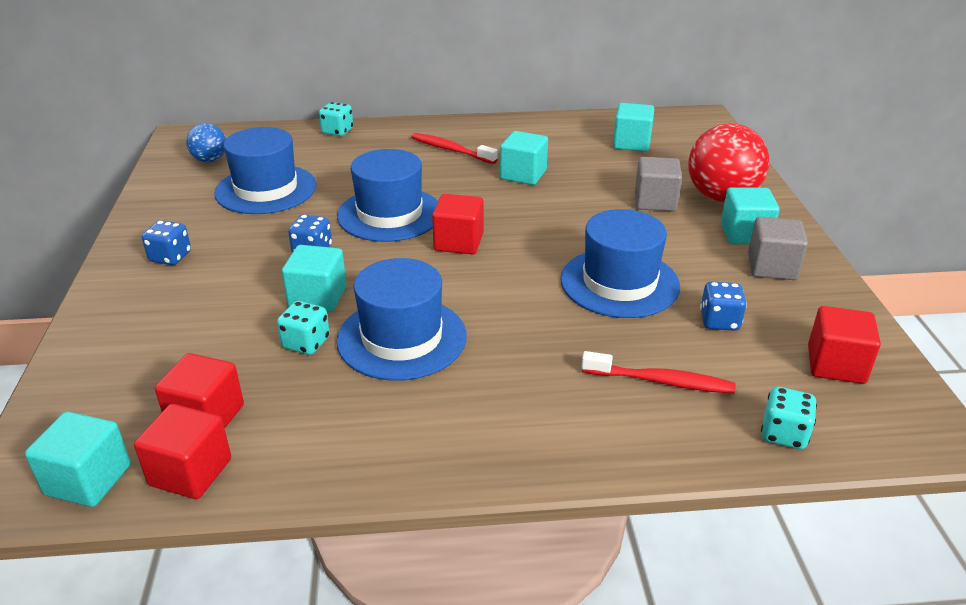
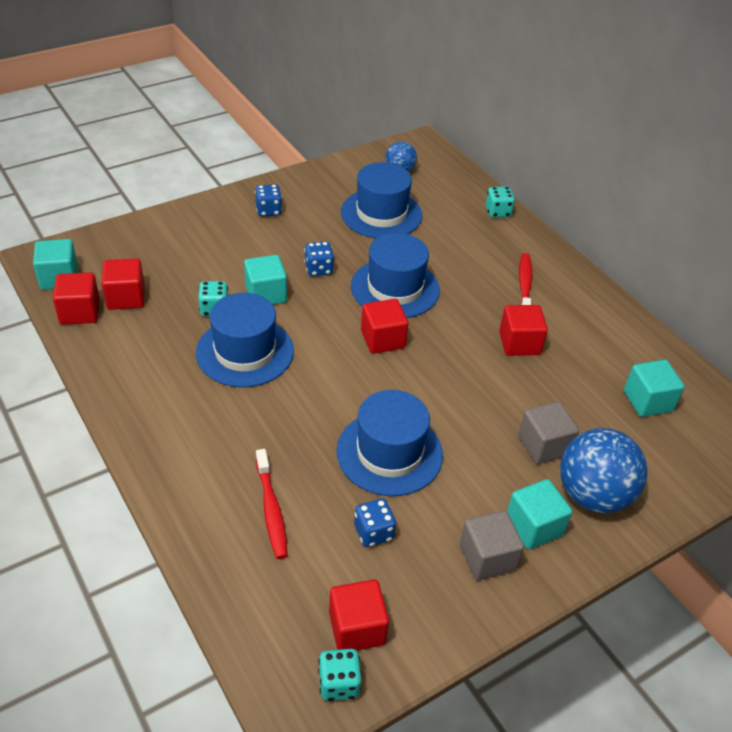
camera: 60 degrees right, 10 degrees up
turquoise cube [500,131,548,185] -> red cube [499,305,548,356]
red ball [688,123,769,202] -> blue ball [560,428,648,513]
turquoise dice [761,387,817,449] -> turquoise dice moved to [318,649,361,701]

